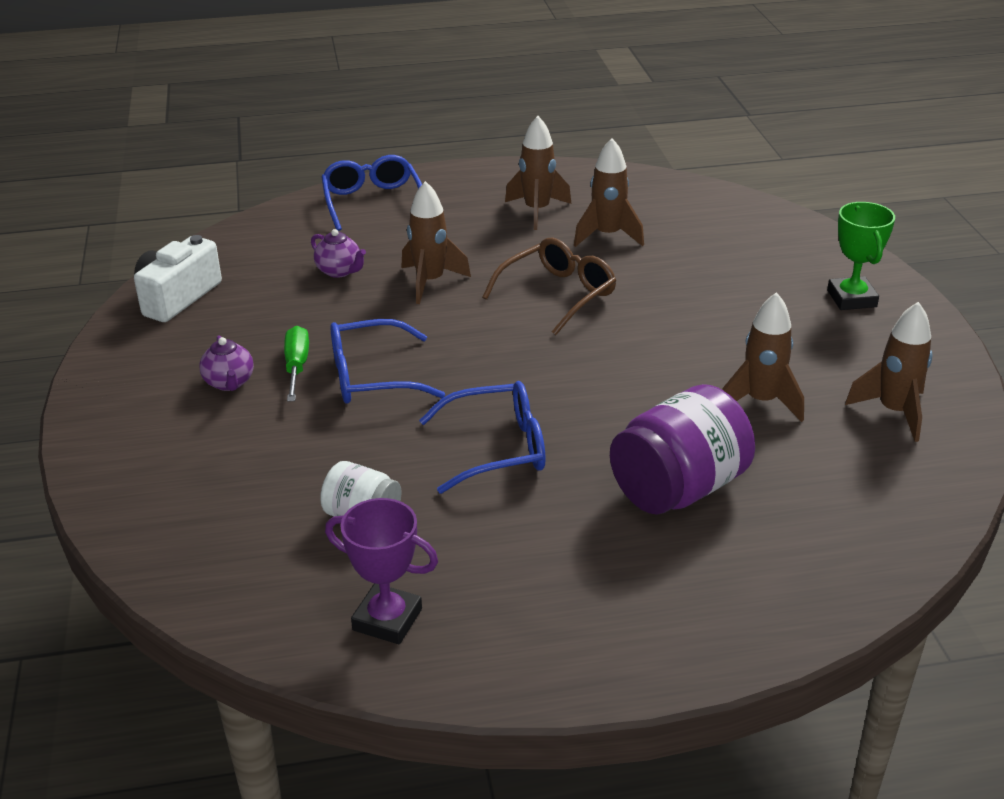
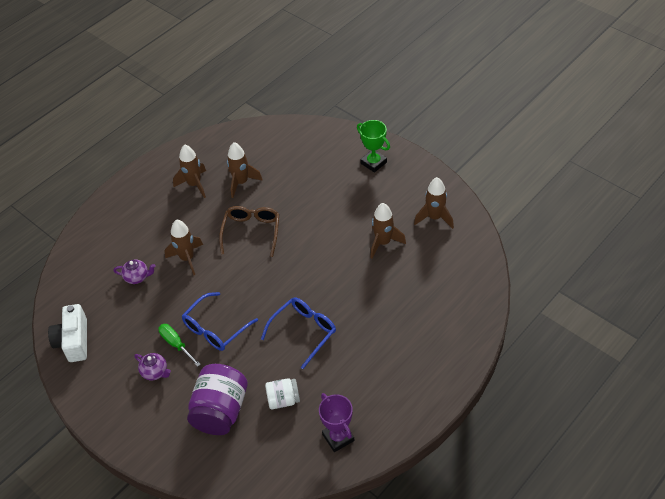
camera: 35 degrees left, 15 degrees up
blue glasses [321,155,422,231] -> none
purple trophy [325,498,438,644] -> purple trophy turned 75 degrees clockwise [319,393,354,452]
purple jar [610,384,755,514] -> purple jar moved to [187,364,248,435]

